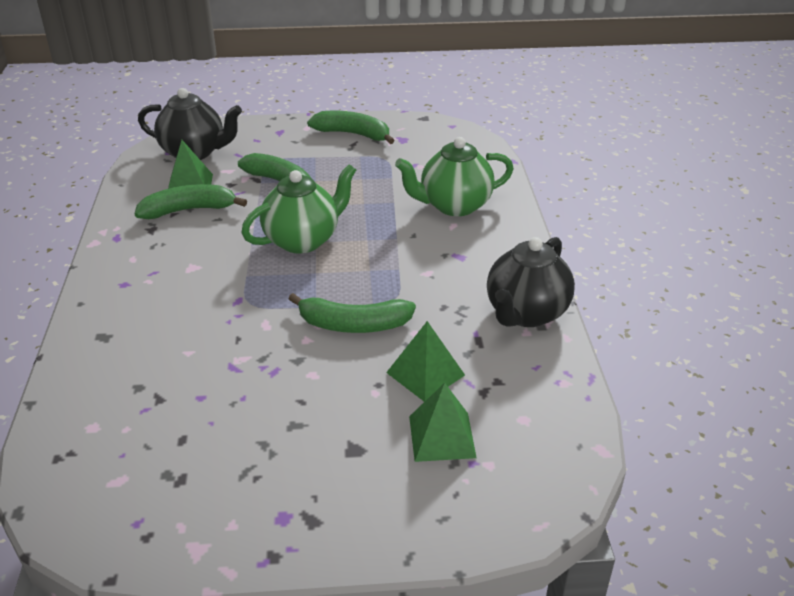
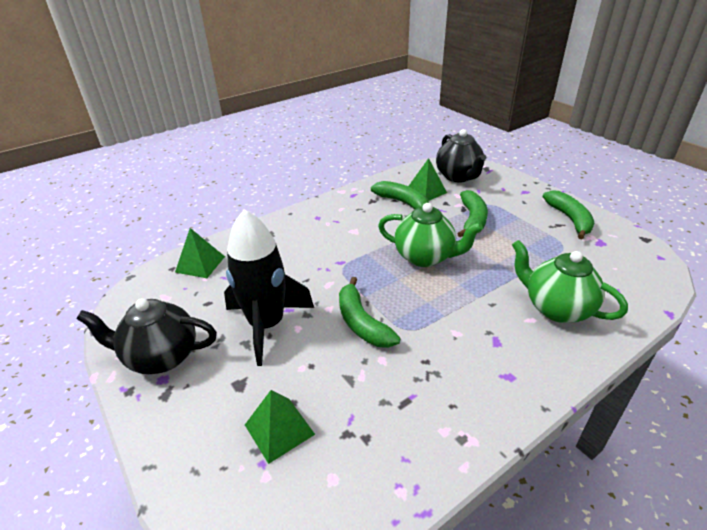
camera: 60 degrees right, 0 degrees up
green pyramid [386,321,465,402] -> green pyramid moved to [175,228,225,278]
black teapot [487,237,575,327] -> black teapot moved to [76,298,217,374]
none -> black rocket [224,209,314,366]

